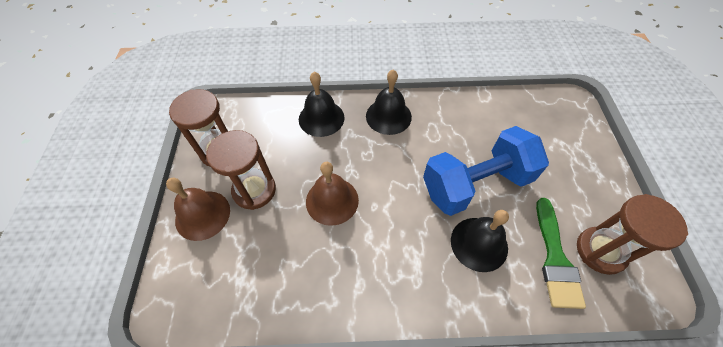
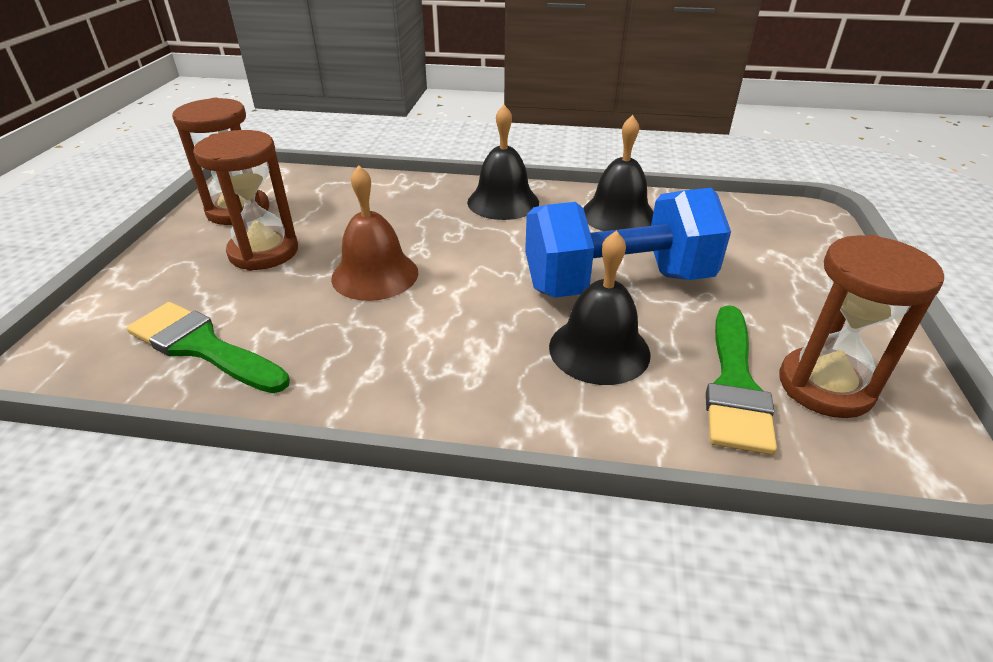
camera: 10 degrees right, 20 degrees down
brown bell [166,178,230,241] -> none
black bell [299,72,345,137] -> black bell moved to [583,115,653,231]
none -> green brush [127,302,290,393]

